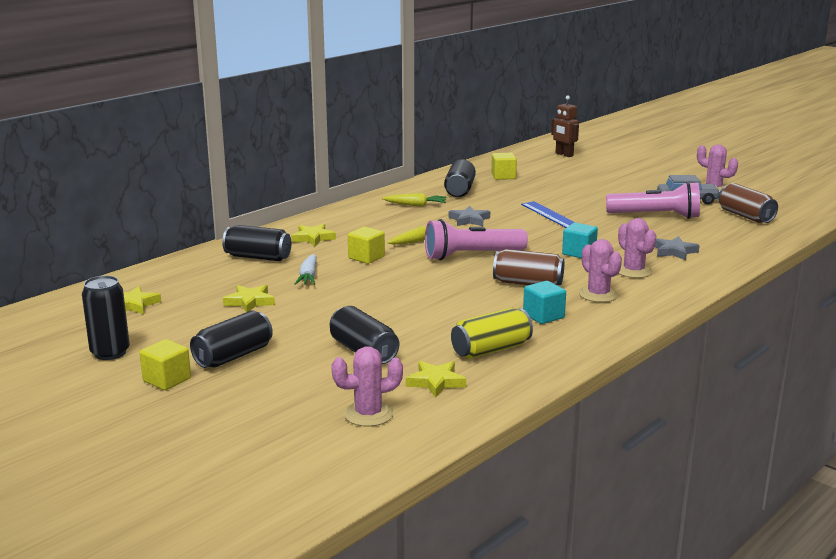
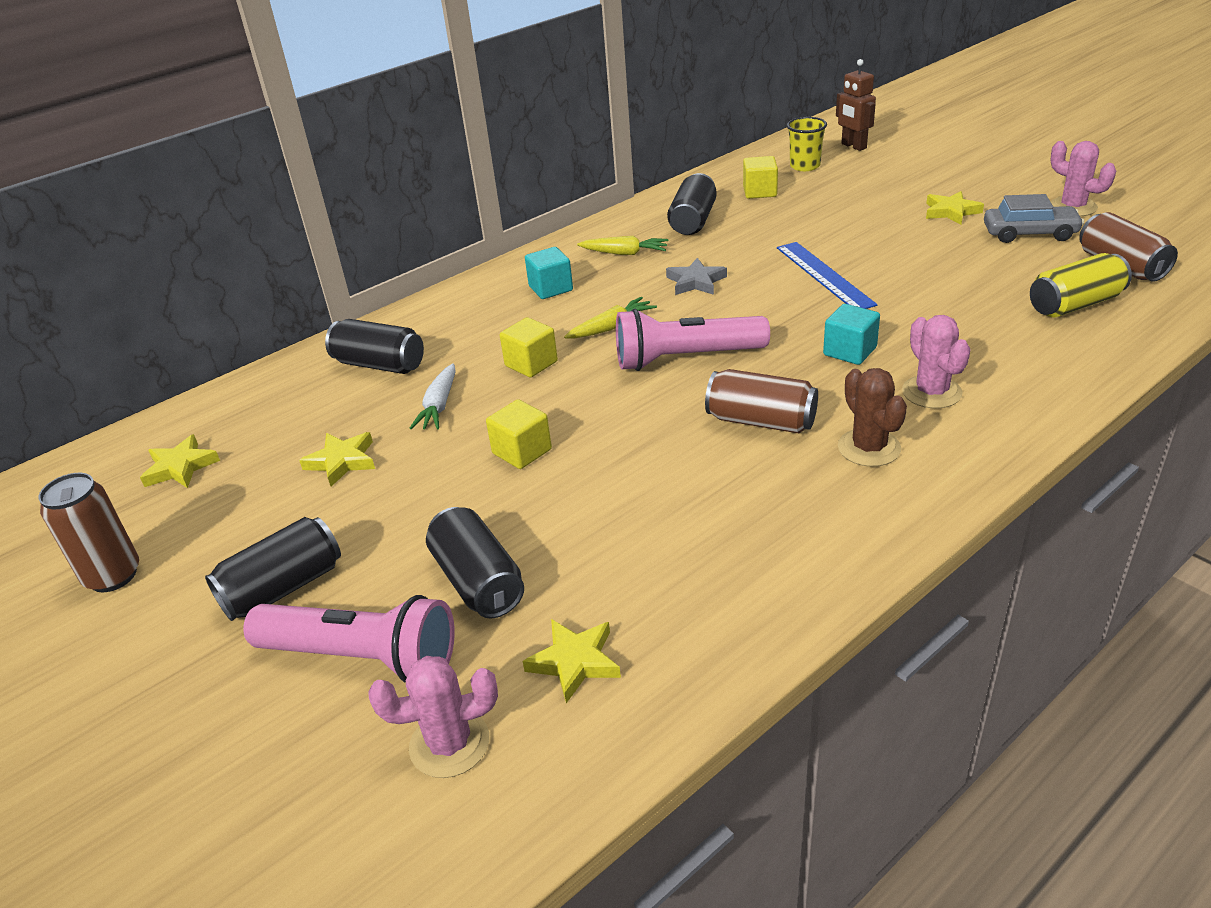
camera: 10 degrees right, 15 degrees up
black can [82,276,130,360] -> brown can [38,473,139,592]
yellow cube [139,339,191,390] -> yellow cube moved to [486,399,552,469]
yellow star [291,224,336,246] -> yellow star moved to [926,191,984,224]
yellow can [451,308,533,359] -> yellow can moved to [1030,253,1132,317]
turquoise cube [523,281,566,324] -> turquoise cube moved to [525,247,573,299]
pink cactus [579,239,622,302] -> brown cactus [838,368,907,467]
pink flashlight [606,182,700,219] -> pink flashlight moved to [243,595,455,683]
grey star [655,236,700,260] -> none
none -> yellow cup [787,117,827,171]

